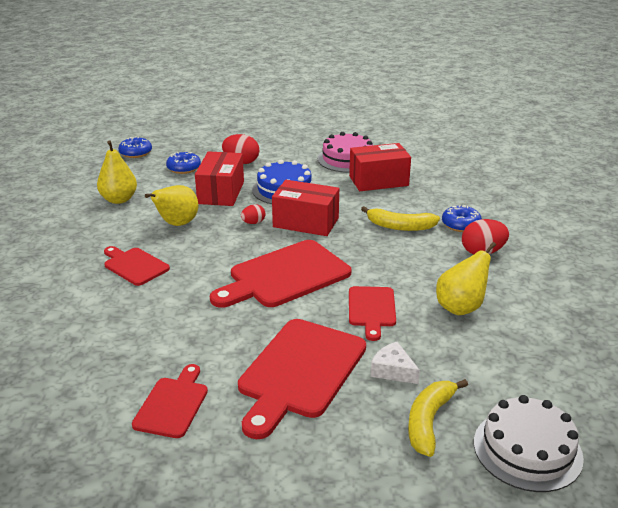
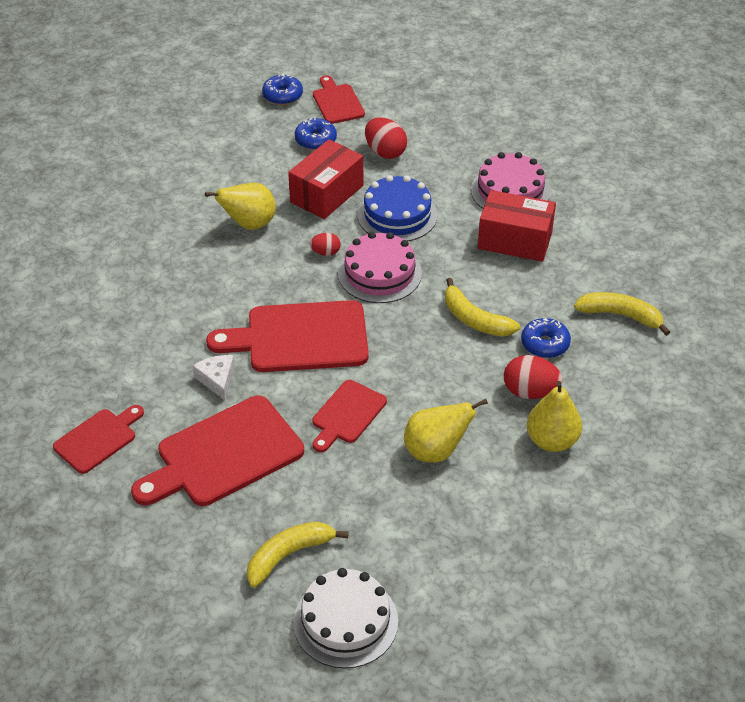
camera: 30 degrees right, 15 degrees up
yellow pear [97,140,137,204] -> yellow pear moved to [527,381,582,452]
red cutting board [104,246,170,286] -> red cutting board moved to [313,75,365,124]
red box [272,180,339,236] -> pink cake [338,232,422,303]
white cheese [370,342,420,384] -> white cheese moved to [193,355,235,401]
none -> yellow banana [574,292,670,336]

